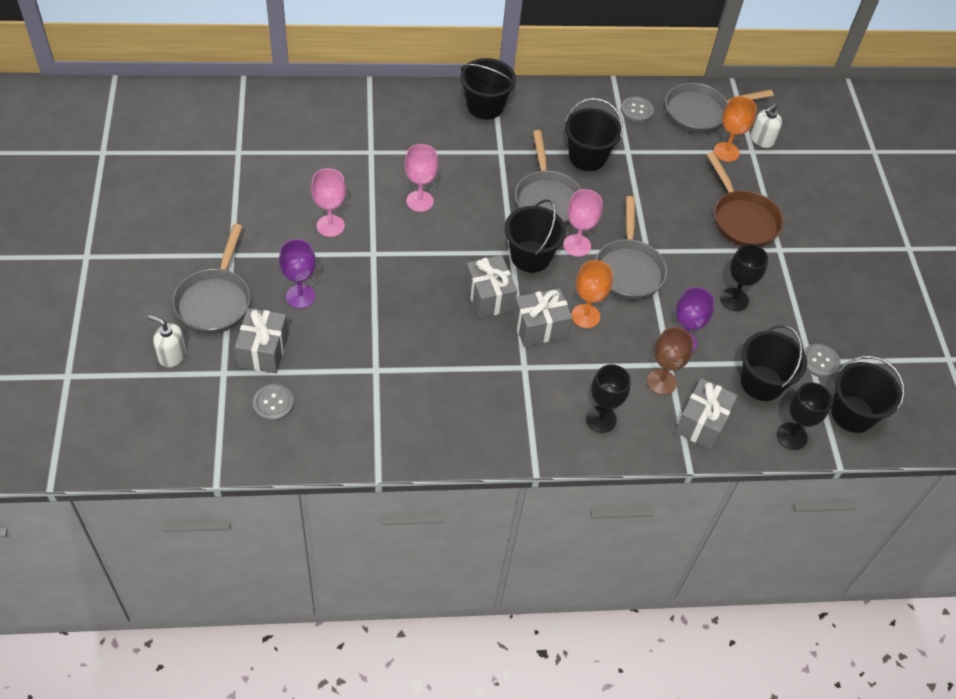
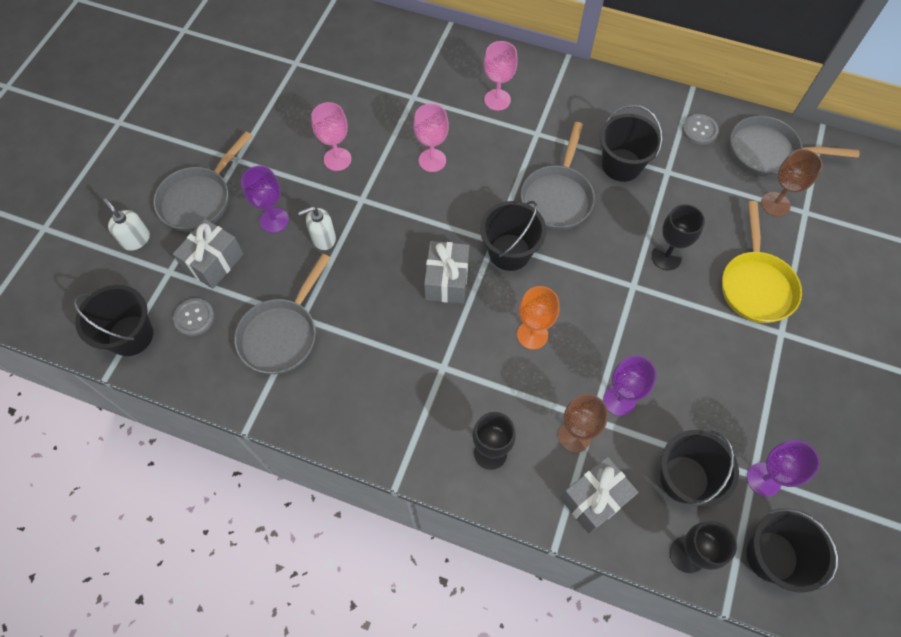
camera: 30 degrees right, 10 degrees up
black bucket [460,58,516,120] -> black bucket moved to [74,285,153,356]
grey gift [512,288,573,347] -> none
pink goblet [563,189,602,257] -> pink goblet moved to [484,41,518,111]
grey pan [595,196,667,300] -> grey pan moved to [234,254,331,374]
brown pan [707,152,784,247] -> yellow pan [722,201,802,323]
orange goblet [714,96,757,162] -> brown goblet [761,149,823,217]
black goblet [720,244,768,311] -> black goblet moved to [652,204,705,270]
white soap dispenser [751,103,782,148] -> white soap dispenser moved to [298,206,336,250]
grey button [804,344,840,378] -> purple goblet [747,440,820,497]

